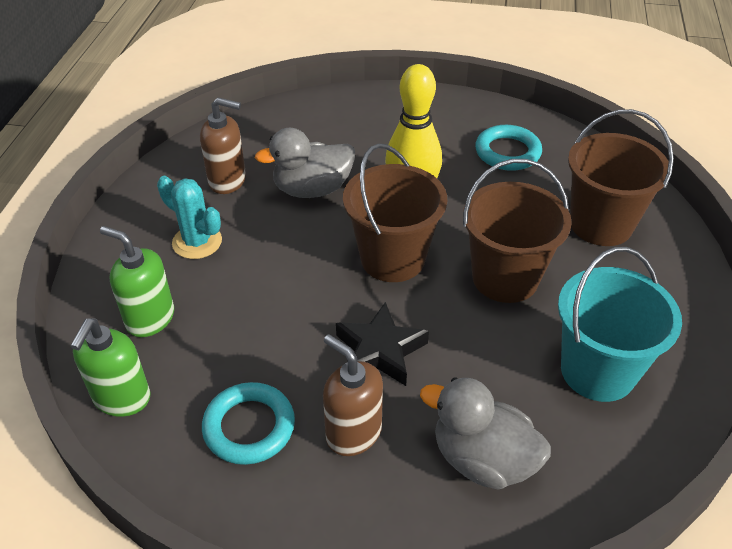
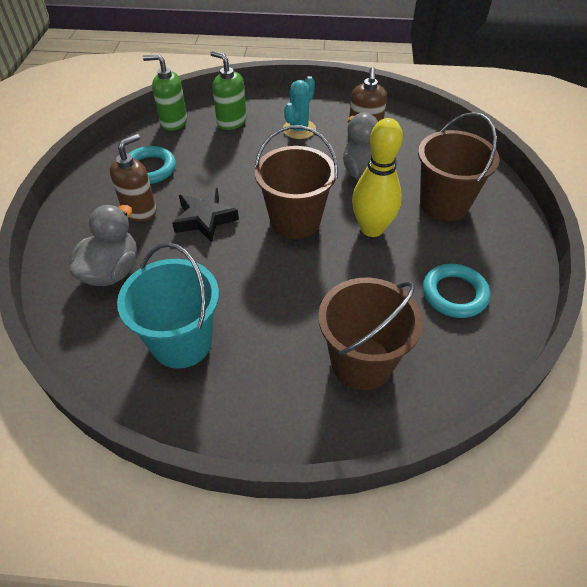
camera: 85 degrees right, 5 degrees up
green soap dispenser [100,226,174,337] -> green soap dispenser turned 75 degrees counterclockwise [210,51,247,130]
brown bucket [463,159,572,303] -> brown bucket moved to [418,112,500,221]

